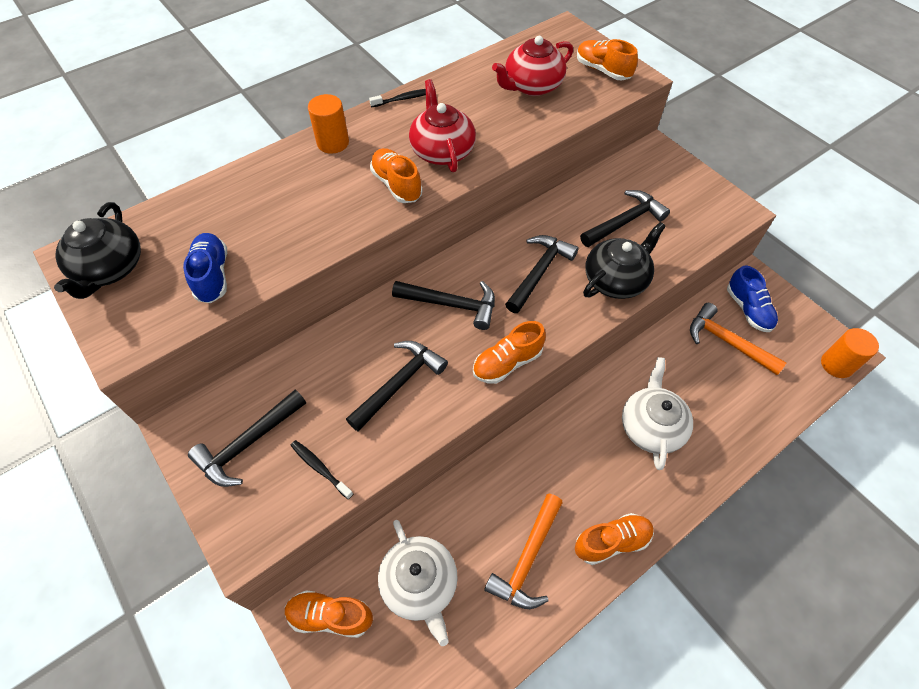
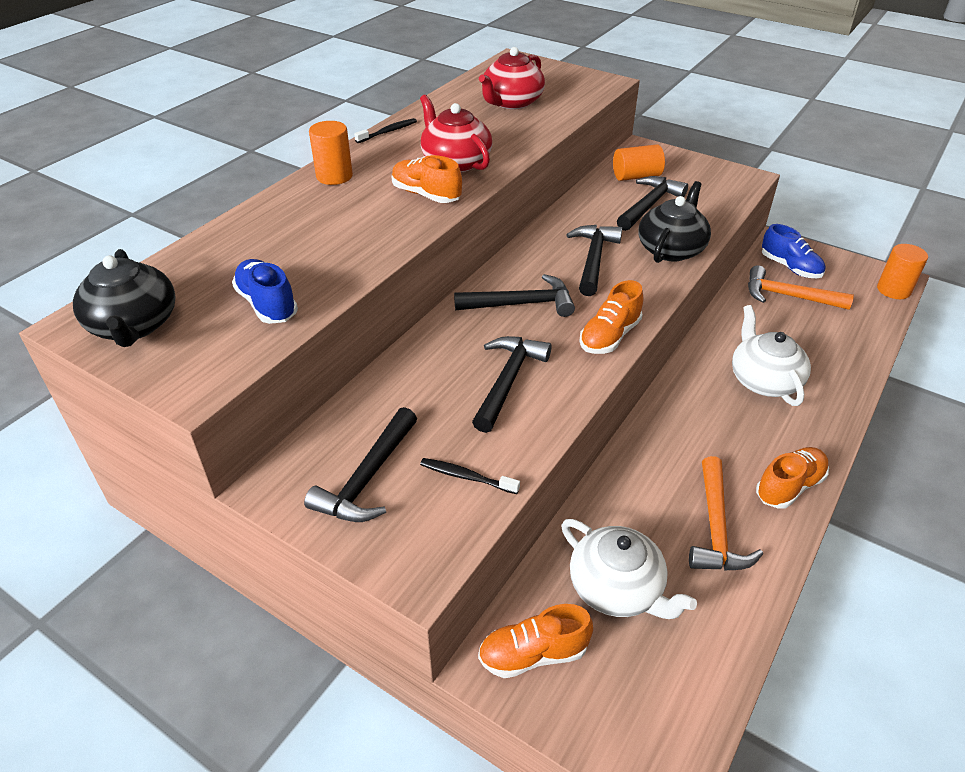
camera: 20 degrees left, 15 degrees down
orange shoe [577,39,638,80] -> none
none -> orange cylinder [613,144,665,181]

